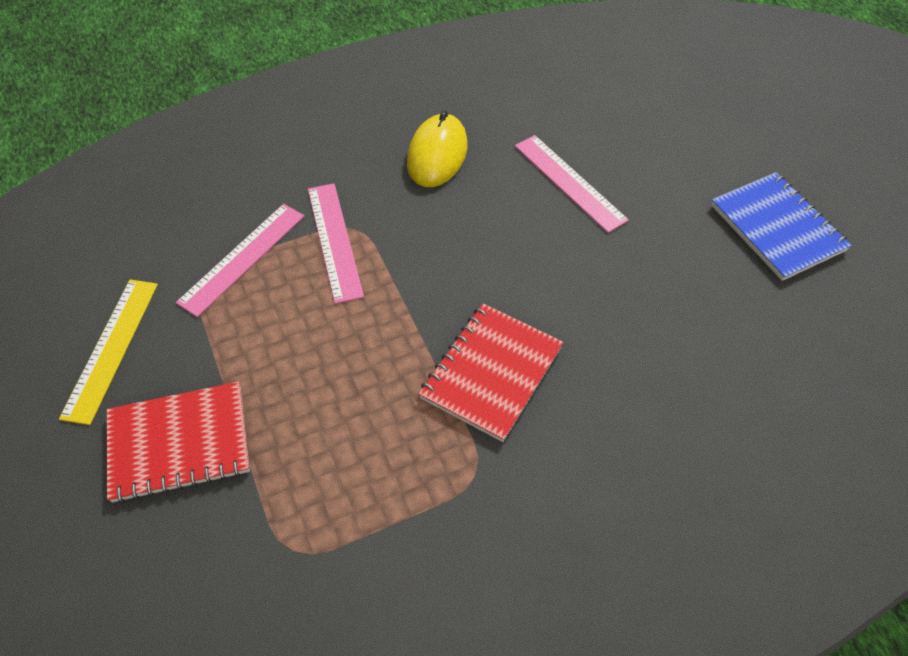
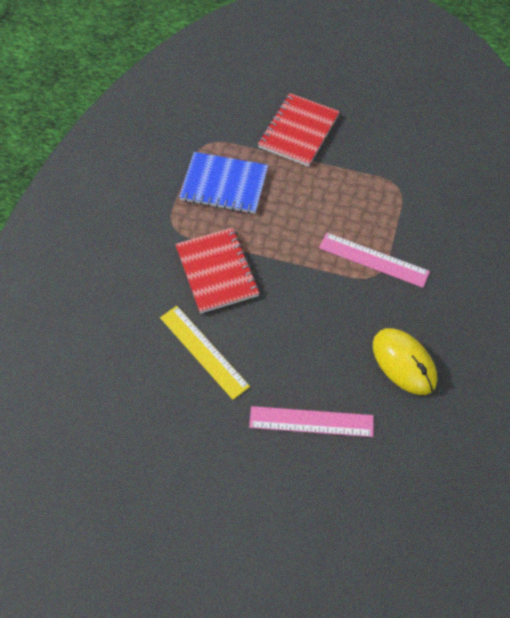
camera: 130 degrees right, 5 degrees up
yellow ruler [59,280,158,425] -> yellow ruler moved to [160,306,250,400]
pink ruler [176,204,304,317] -> none
blue notebook [711,172,852,281] -> blue notebook moved to [179,152,268,214]

